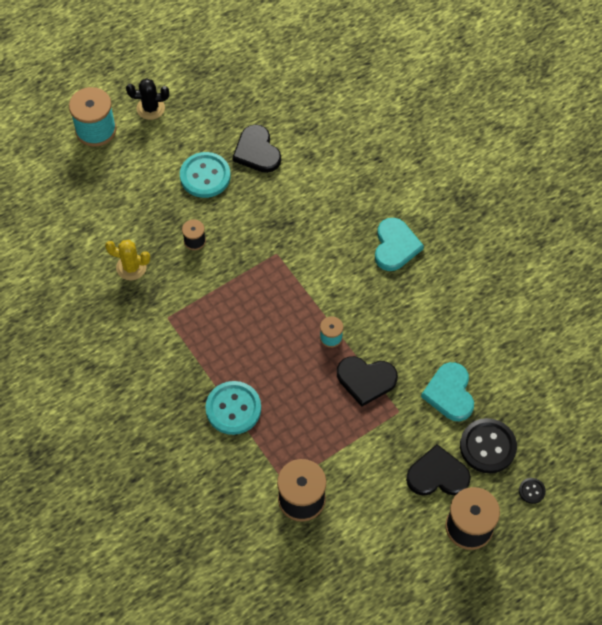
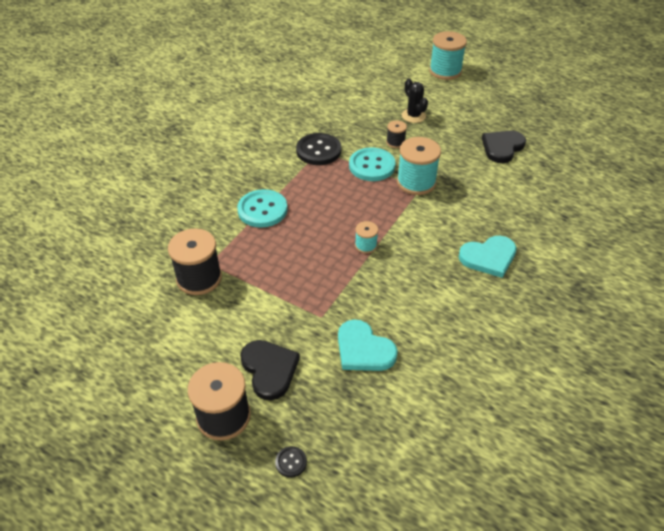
camera: 65 degrees right, 15 degrees down
yellow cactus [105,240,150,280] -> none
black cactus [126,78,169,120] -> black cactus moved to [402,78,428,123]
turquoise button [180,152,231,198] -> turquoise button moved to [349,148,396,181]
black heart [337,356,398,407] -> none
turquoise heart [421,362,474,421] -> turquoise heart turned 105 degrees counterclockwise [338,319,398,371]
black button [460,418,517,473] -> black button moved to [296,133,341,165]
none -> turquoise spool [397,137,441,195]

